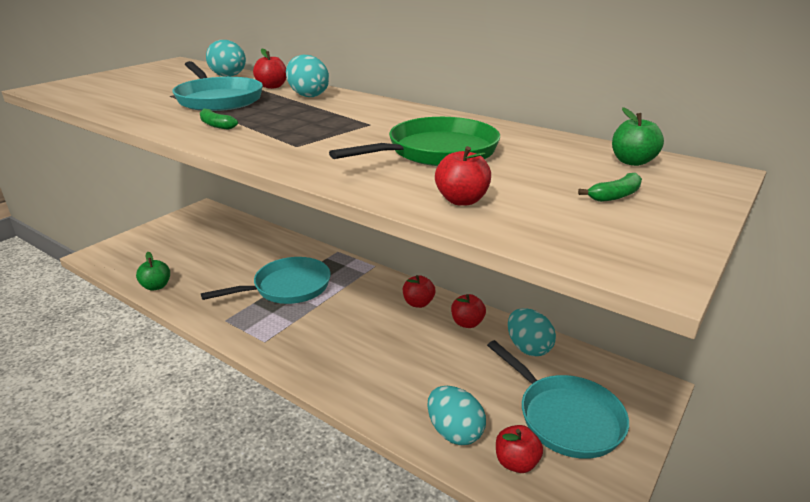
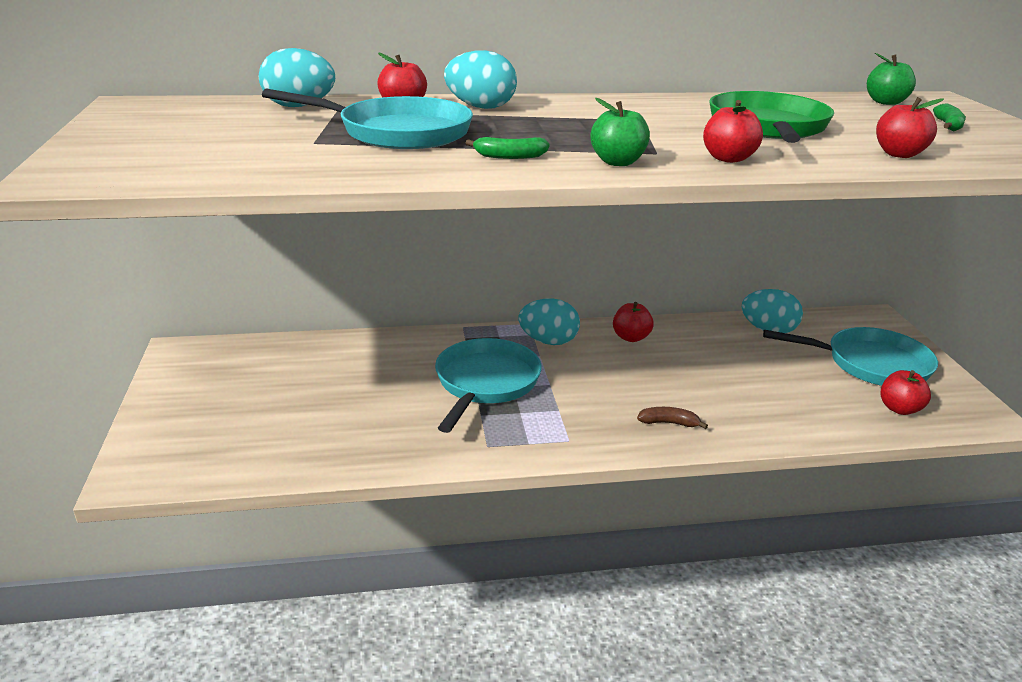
camera: 45 degrees left, 0 degrees up
green apple [136,252,170,291] -> green apple moved to [590,98,650,166]
turquoise egg [427,386,486,445] -> turquoise egg moved to [518,299,580,345]
red apple [451,294,486,328] -> red apple moved to [703,100,763,163]
none -> brown banana [637,407,708,429]

